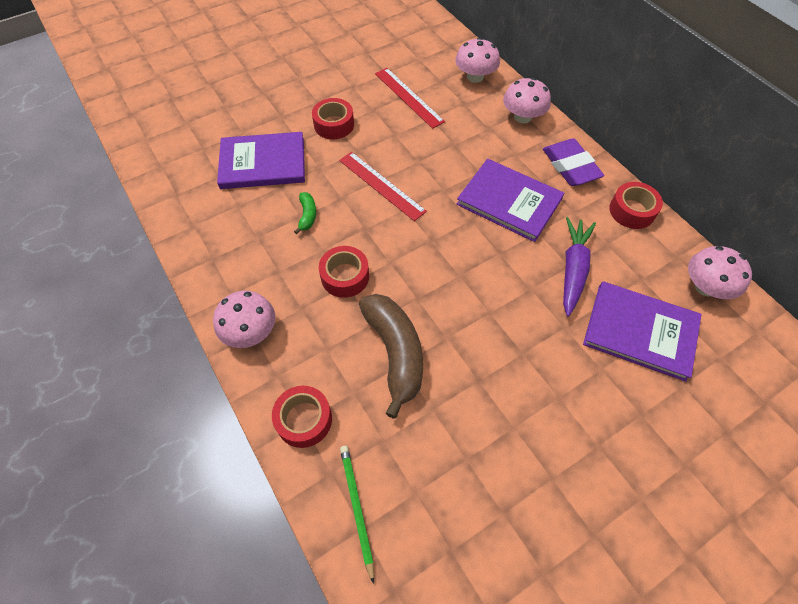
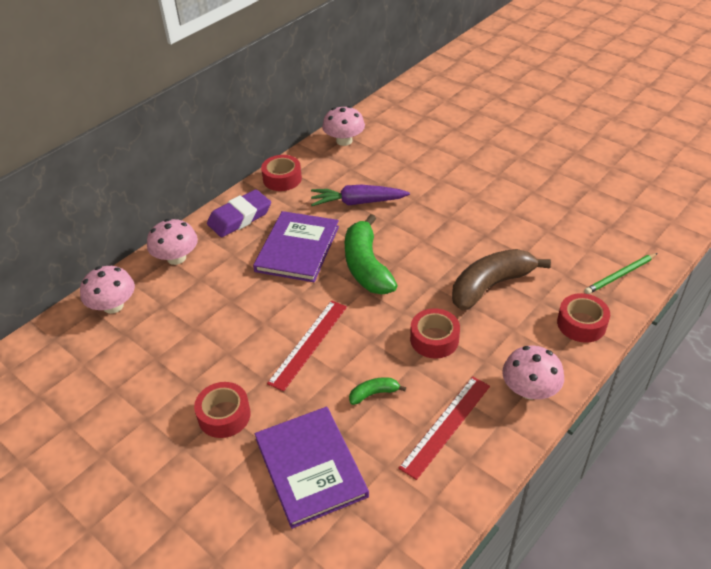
camera: 105 degrees left, 15 degrees down
red ruler [375,68,445,129] -> red ruler moved to [398,377,490,480]
purple book [583,281,702,382] -> none
none -> green banana [345,214,398,294]

